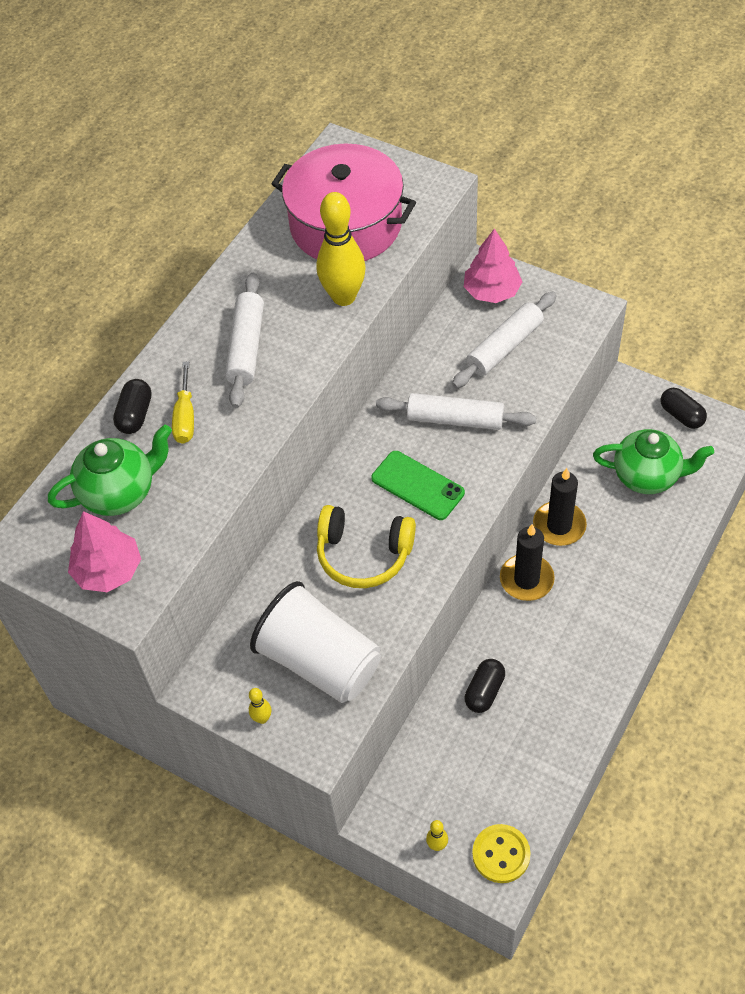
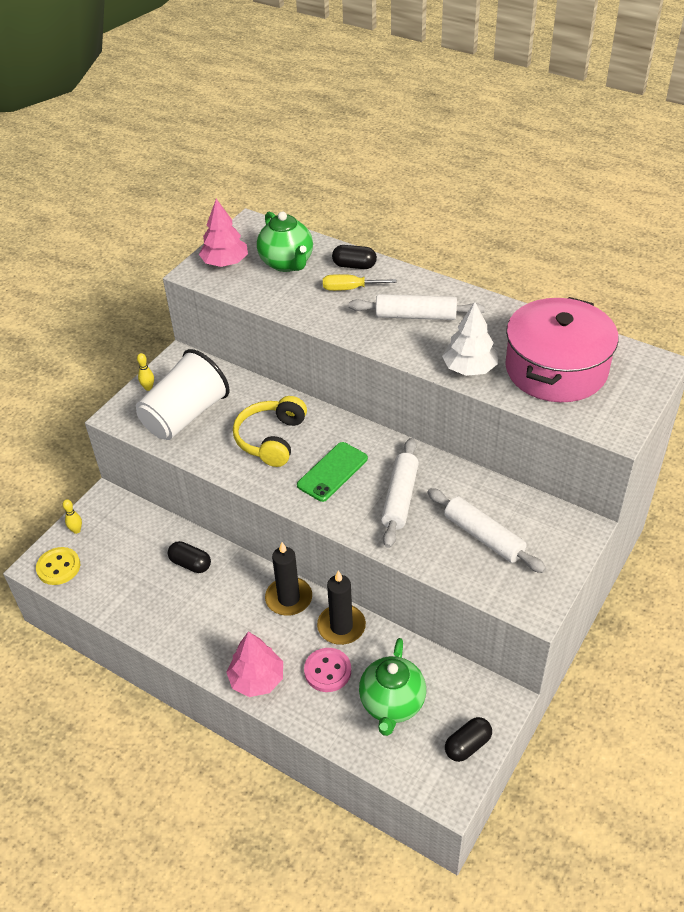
camera: 90 degrees right, 10 degrees down
yellow bowling pin [317,192,366,306] -> white tree [442,302,498,376]
pink tree [464,228,522,303] -> pink tree moved to [226,631,283,697]
none -> pink button [304,648,351,692]

